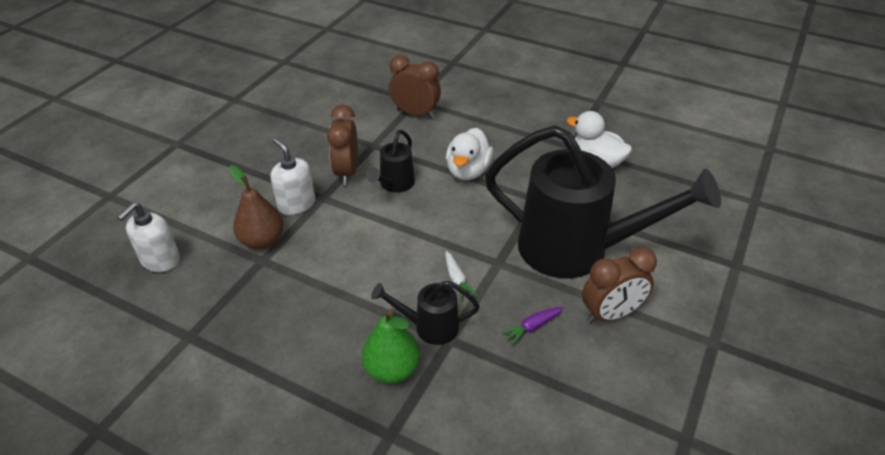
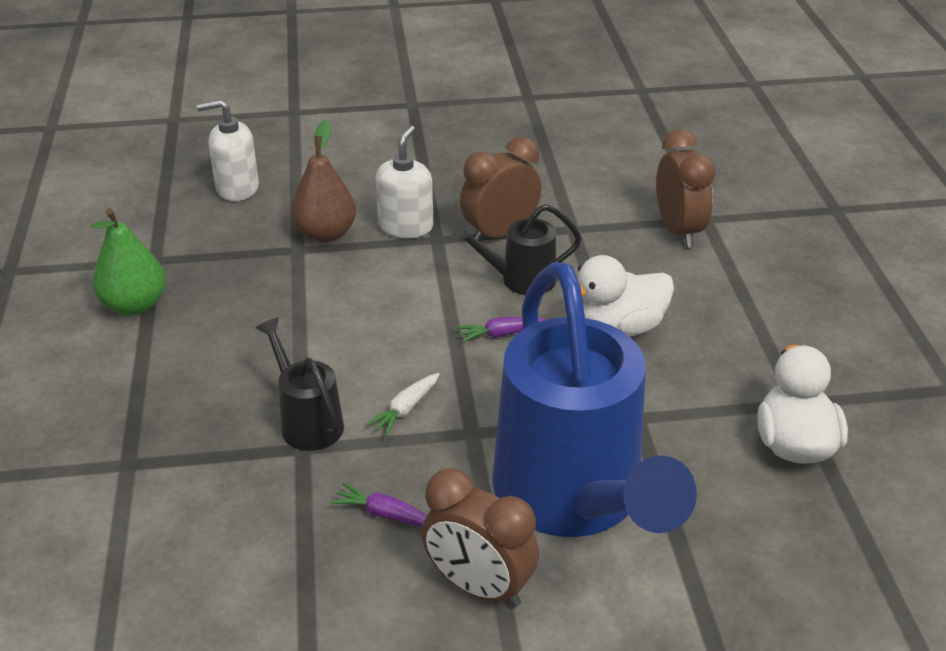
camera: 55 degrees right, 5 degrees down
green pear [362,309,420,383] -> green pear moved to [91,208,166,316]
black watering can [485,125,721,278] -> blue watering can [492,262,697,537]
none -> purple carrot [456,317,548,343]

